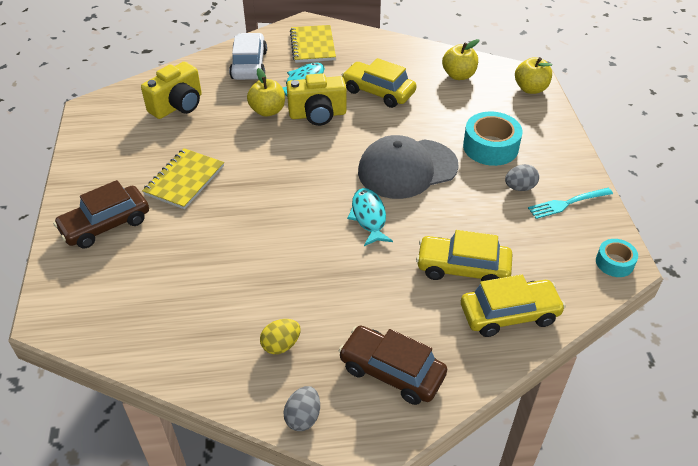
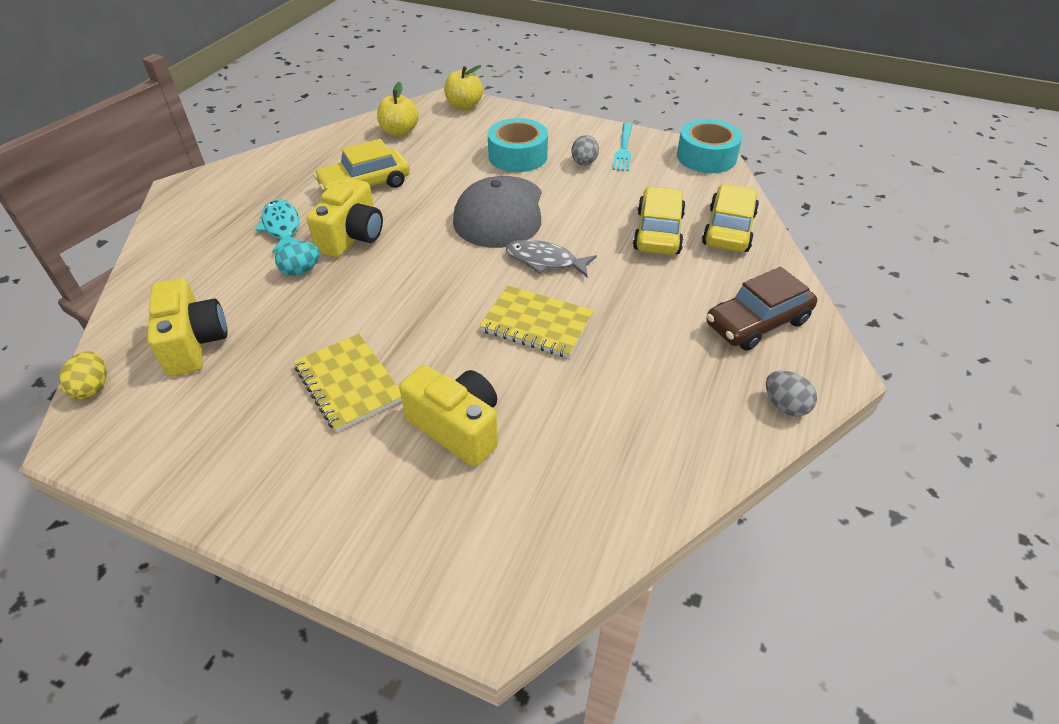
camera: 60 degrees left, 0 degrees up
brown car [53,180,149,248] -> none
white car [229,33,267,80] -> none
yellow apple [247,68,285,117] -> turquoise egg [275,241,320,276]
yellow egg [260,319,300,354] -> yellow egg moved to [59,351,107,399]
yellow notebook [290,25,336,63] -> yellow notebook moved to [479,285,594,358]
turquoise fish [347,188,393,246] -> grey fish [506,240,597,277]
yellow car [416,230,512,281] -> yellow car turned 150 degrees clockwise [633,186,686,255]
turquoise tape [596,239,638,277] -> turquoise tape [677,119,742,173], size x1.72
none -> yellow camera [399,365,498,467]

